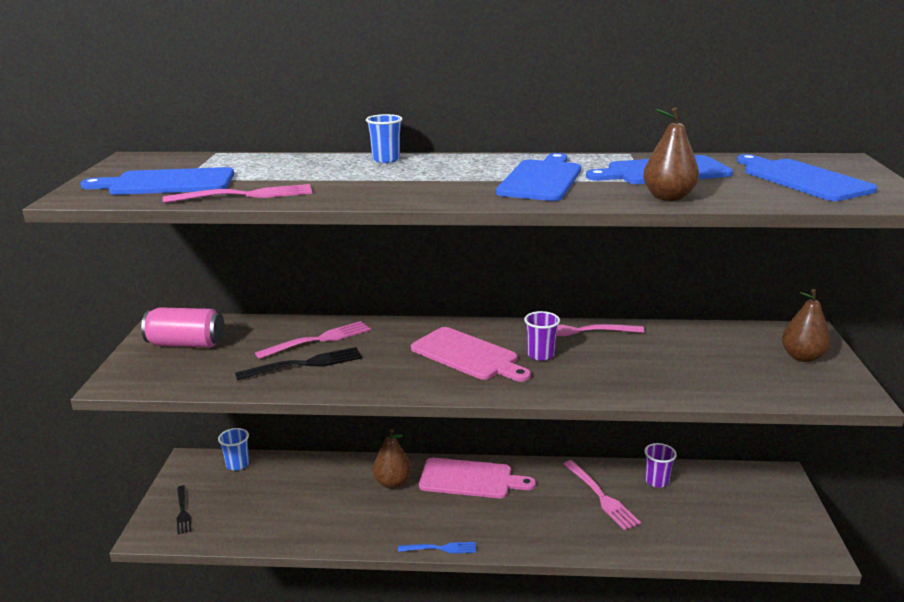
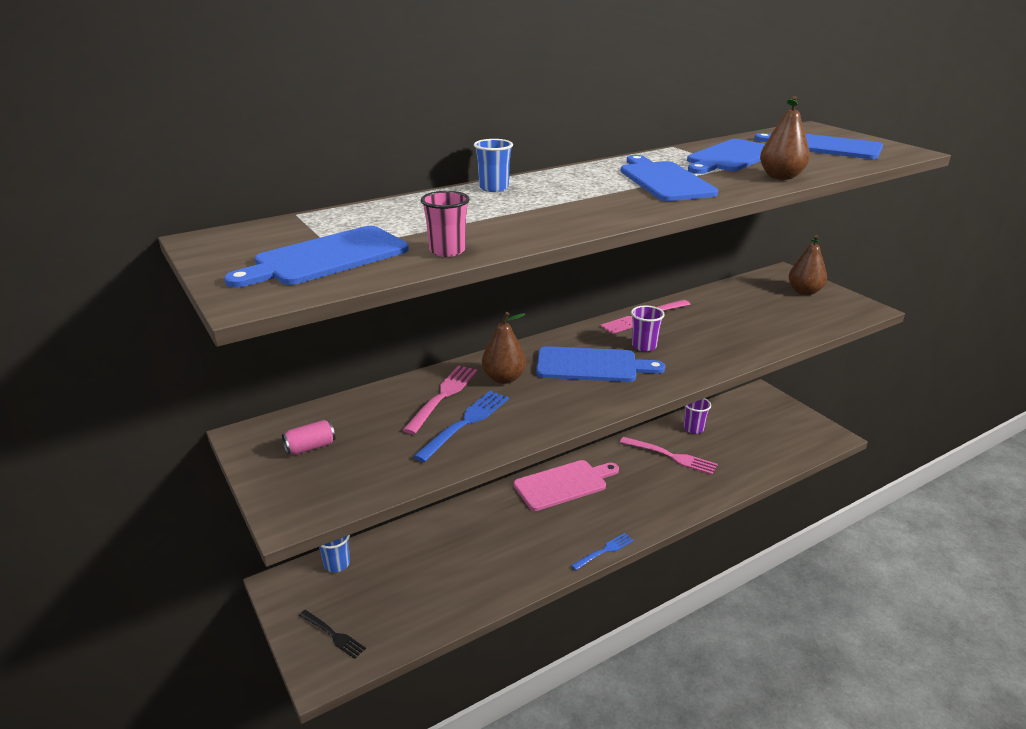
camera: 35 degrees left, 5 degrees up
pink can [141,307,225,347] -> pink can [282,420,335,455], size x0.55
pink fork [163,184,312,203] -> pink cup [421,191,470,257]
black fork [235,347,362,380] -> blue fork [413,391,509,462]
brown pear [373,429,412,489] -> brown pear moved to [482,312,526,384]
pink cutting board [411,327,531,382] -> blue cutting board [536,346,665,382]

